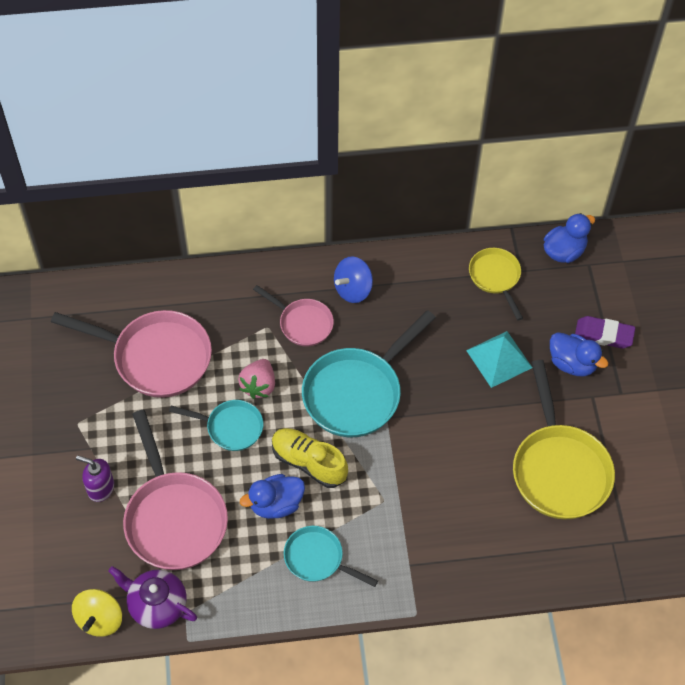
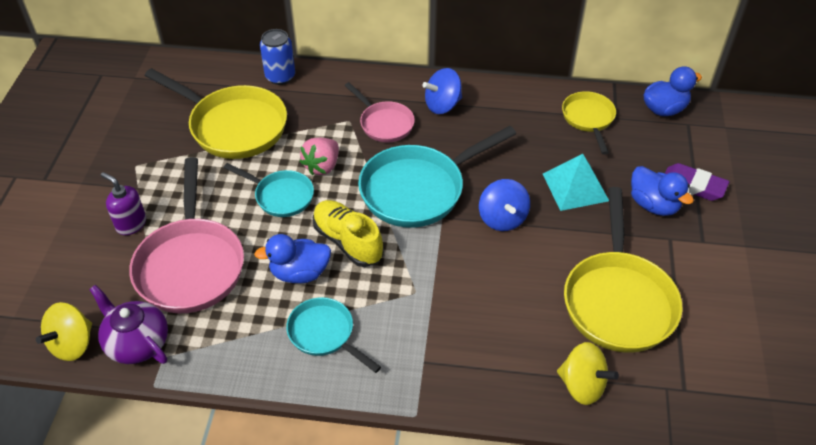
camera: 15 degrees right, 10 degrees down
pink pan [51,310,212,398] -> yellow pan [145,68,287,159]
none -> blue can [260,29,295,85]
none -> blue spinning top [479,179,530,231]
none -> yellow spinning top [557,342,619,405]

